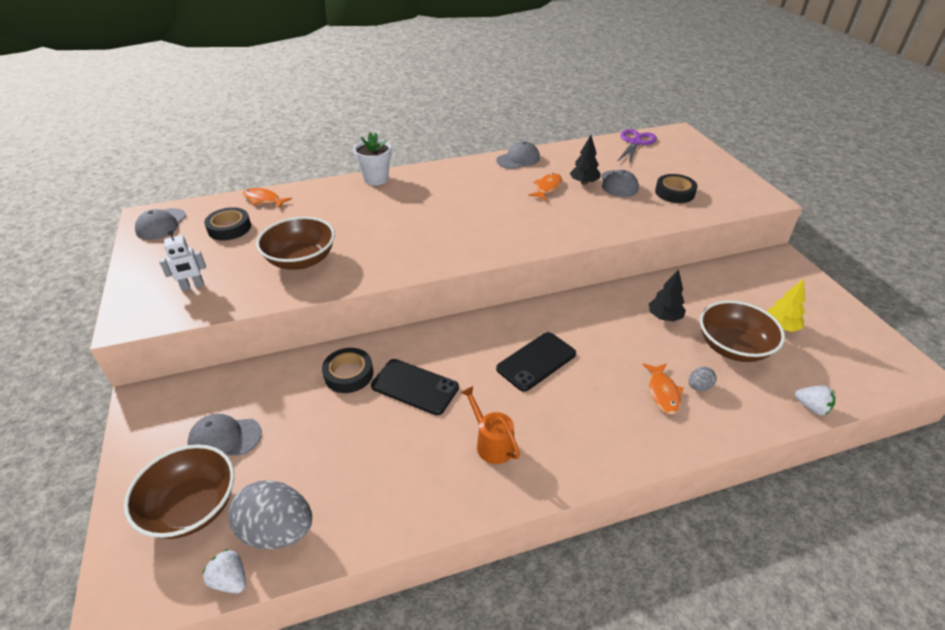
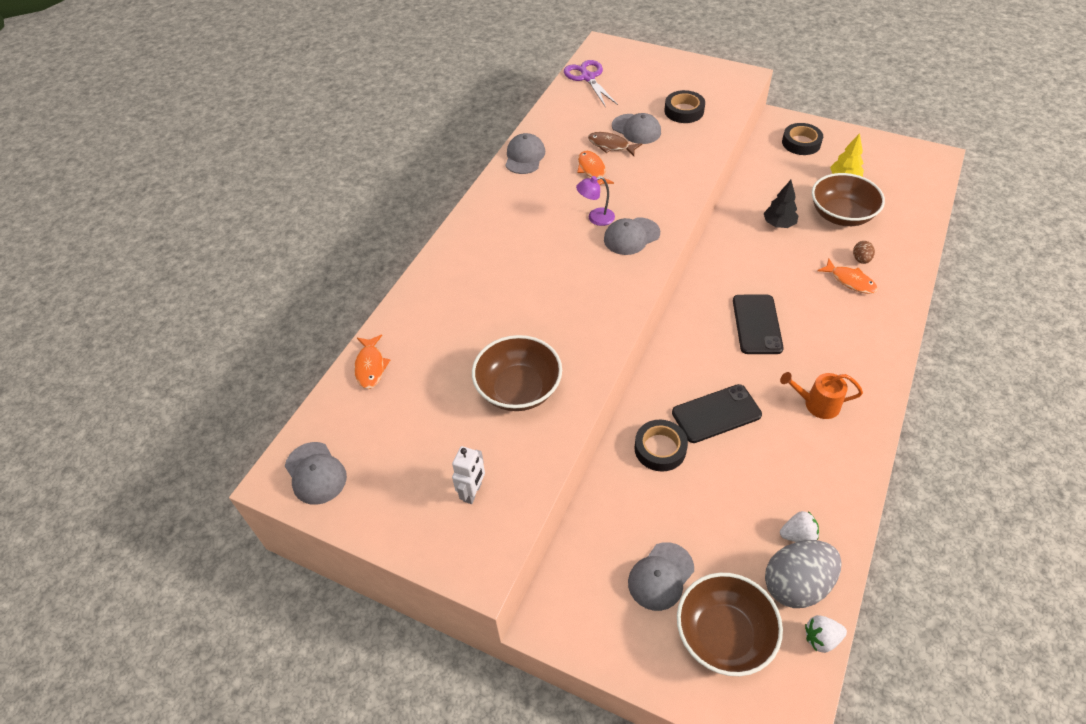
camera: 45 degrees left, 10 degrees up
black tape [204,207,251,240] -> black tape moved to [782,123,823,155]
orange fish [243,188,292,209] -> orange fish turned 75 degrees counterclockwise [354,335,390,389]
white flower pot [353,133,391,185] -> none
black tree [570,135,600,185] -> brown fish [588,132,642,156]
grey egg [688,367,717,391] -> brown egg [853,241,875,264]
white strawberry [795,385,835,415] -> white strawberry moved to [780,511,819,542]
none -> purple lamp [576,176,615,226]
none -> grey cap [604,217,660,255]

